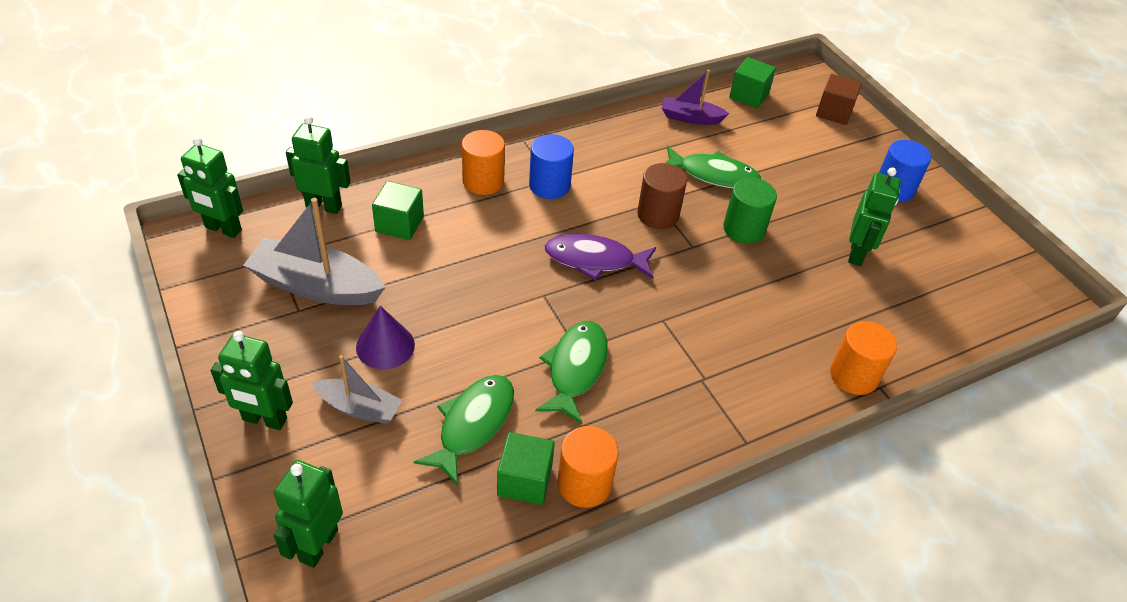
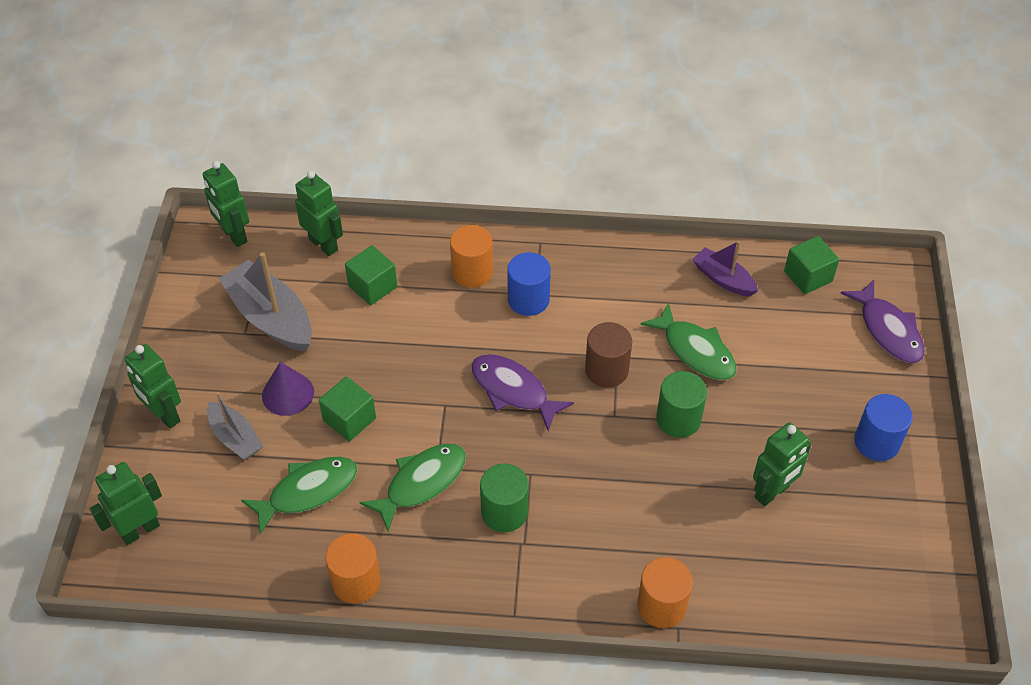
camera: 35 degrees right, 5 degrees up
green cube [497,432,555,505] -> green cube moved to [319,376,376,441]
brown cube [816,74,862,125] -> purple fish [840,280,925,363]
none -> green cylinder [480,464,529,532]

